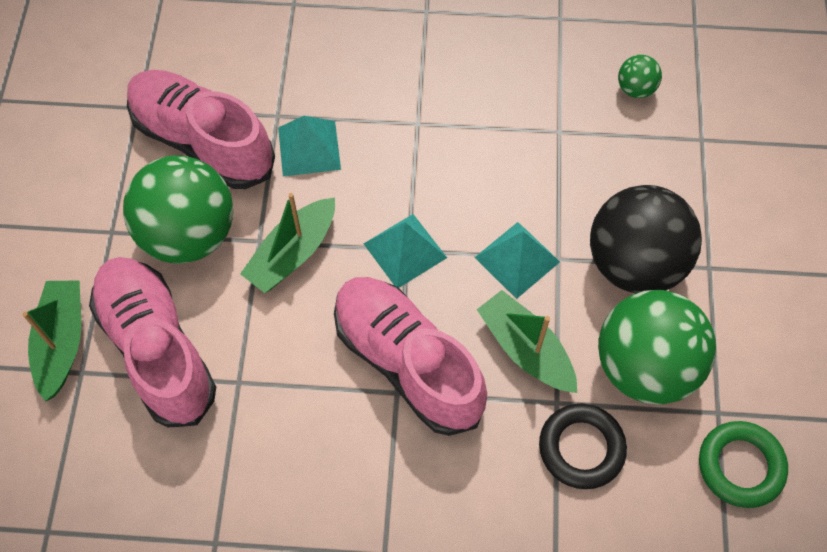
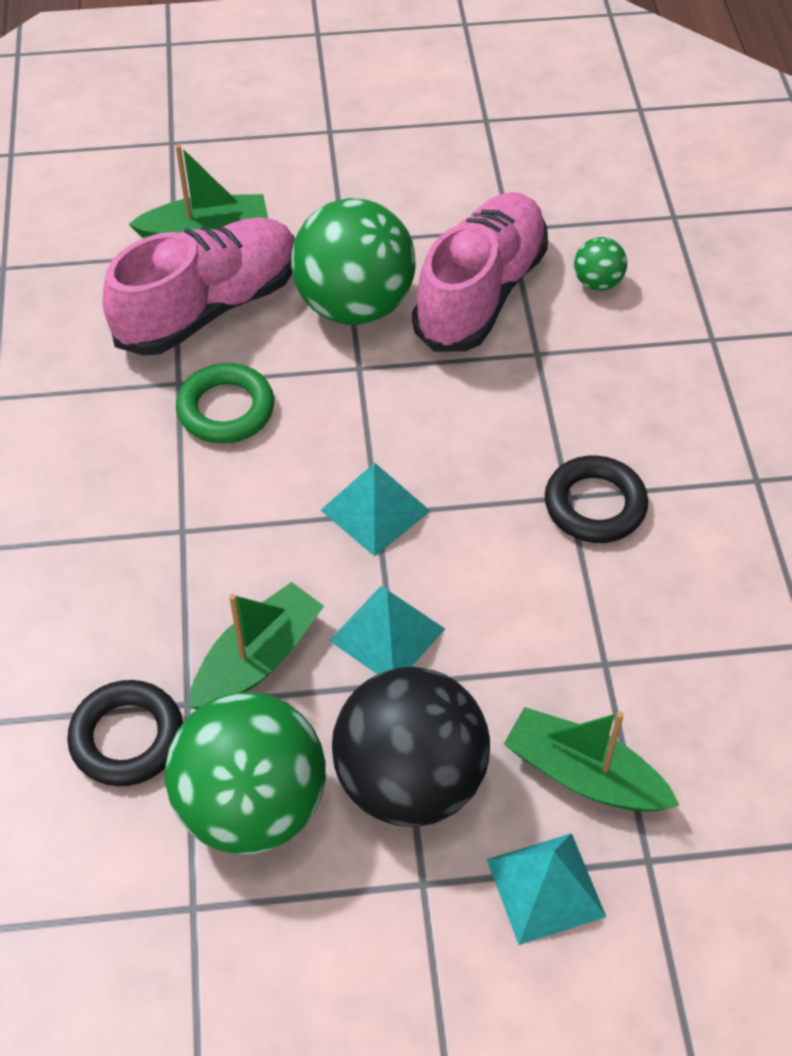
camera: 80 degrees right, 10 degrees down
green boat [240,193,335,293] -> green boat moved to [504,707,679,812]
turquoise pyramid [278,116,341,177] -> turquoise pyramid moved to [486,833,606,945]
pink shoe [334,277,487,436] -> none
green ball [618,55,662,98] -> green ball moved to [574,237,627,291]
green ring [699,421,788,508] -> green ring moved to [176,363,274,444]
none -> black ring [545,455,648,543]

